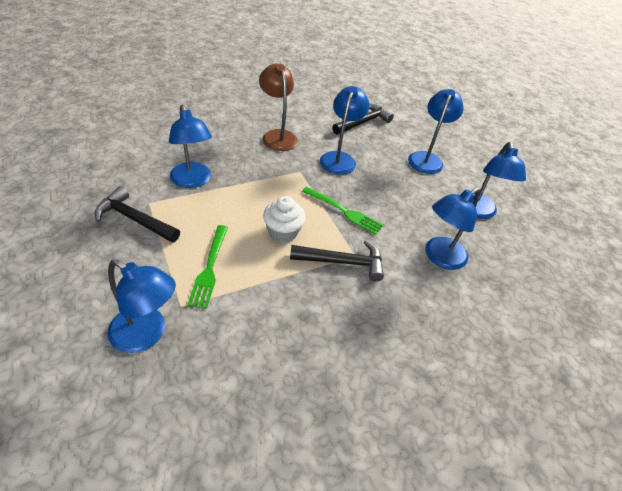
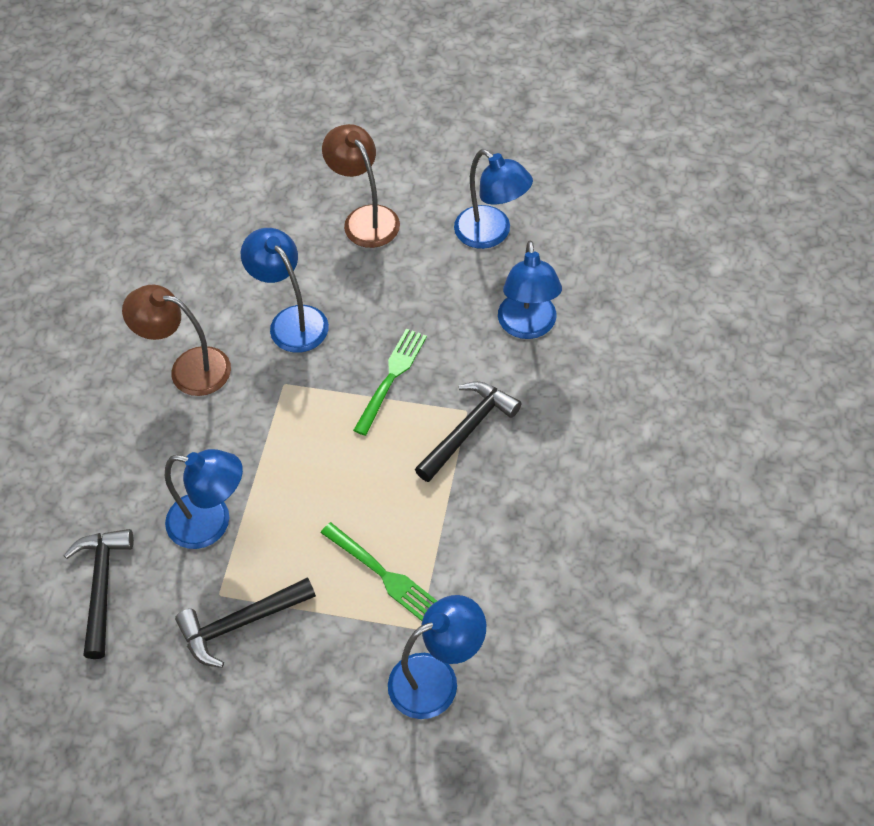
camera: 45 degrees left, 10 degrees up
white cupcake [263,196,306,243] -> none
green fork [302,187,383,235] -> green fork turned 45 degrees counterclockwise [353,329,427,436]
black hammer [332,104,394,135] -> black hammer moved to [63,529,134,659]
blue lamp [408,89,464,174] -> brown lamp [322,124,400,248]

